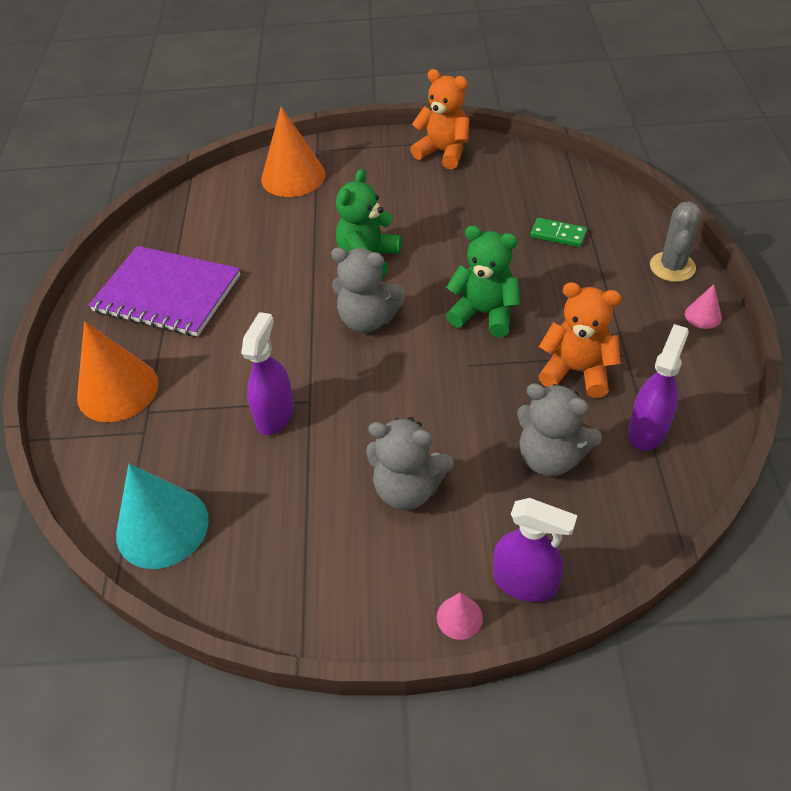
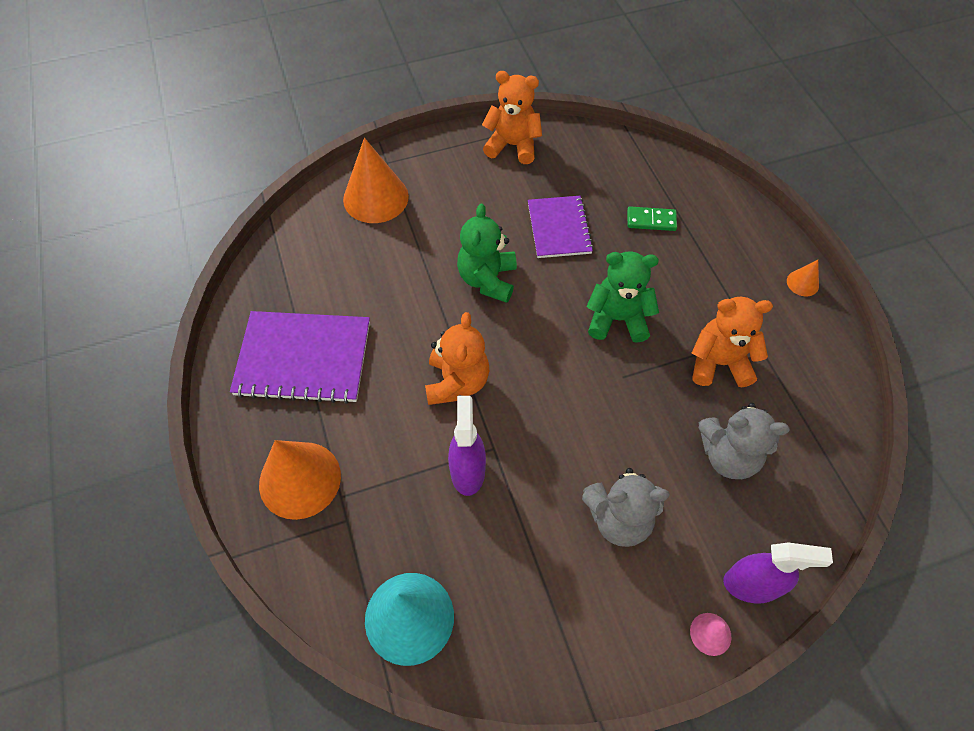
camera: 20 degrees left, 10 degrees up
grey teddy bear [331,247,405,333] -> none
purple spray bottle [628,324,689,451] -> none
grey cactus [650,201,702,282] -> none
pink cone [685,284,722,329] -> orange cone [787,260,819,296]
none -> orange teddy bear [425,312,489,405]
none -> purple notebook [528,196,594,258]

